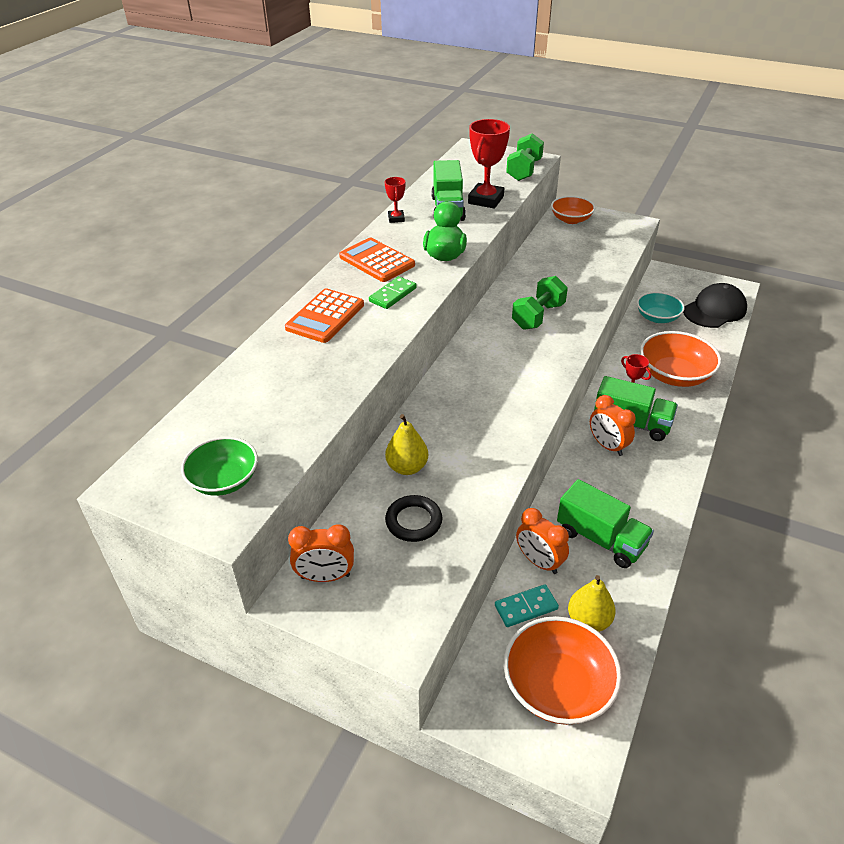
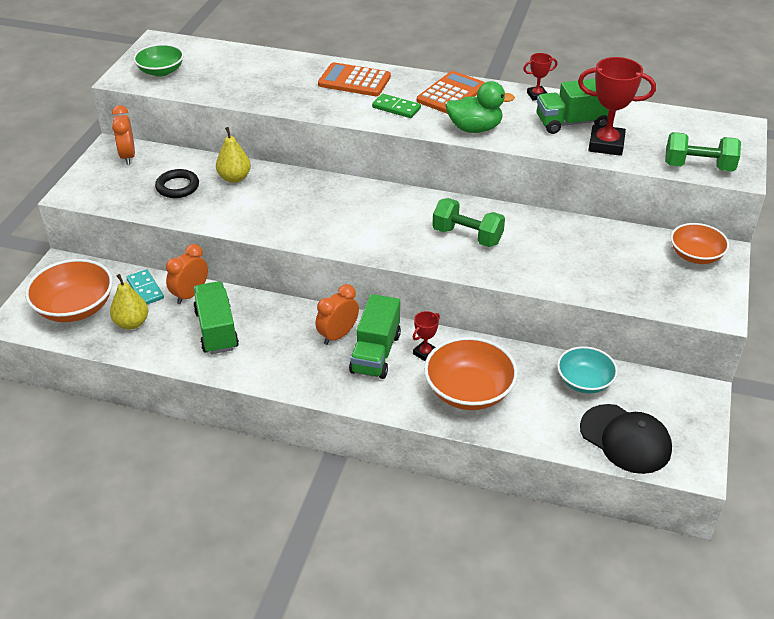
camera: 80 degrees right, 0 degrees up
green truck [557,479,654,568] -> green truck turned 135 degrees clockwise [193,281,239,354]

